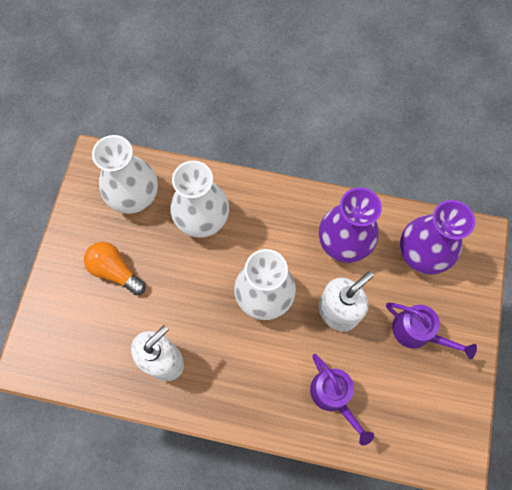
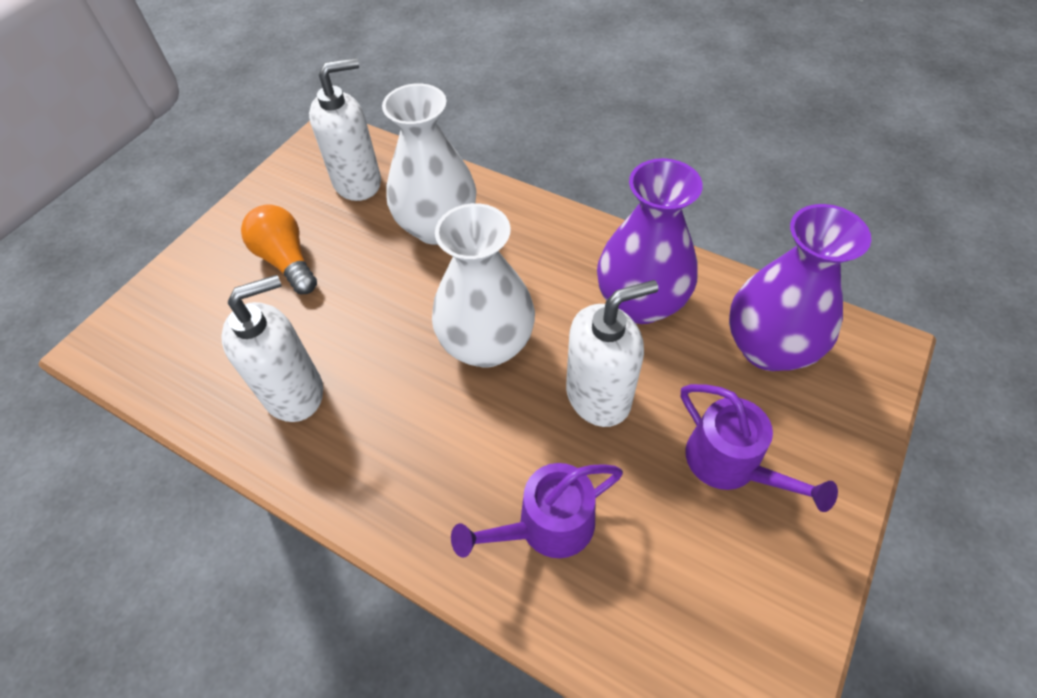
camera: 20 degrees right, 15 degrees down
white vase [92,135,158,214] -> white soap dispenser [309,58,381,201]
purple watering can [310,354,374,445] -> purple watering can turned 75 degrees clockwise [451,463,623,558]

